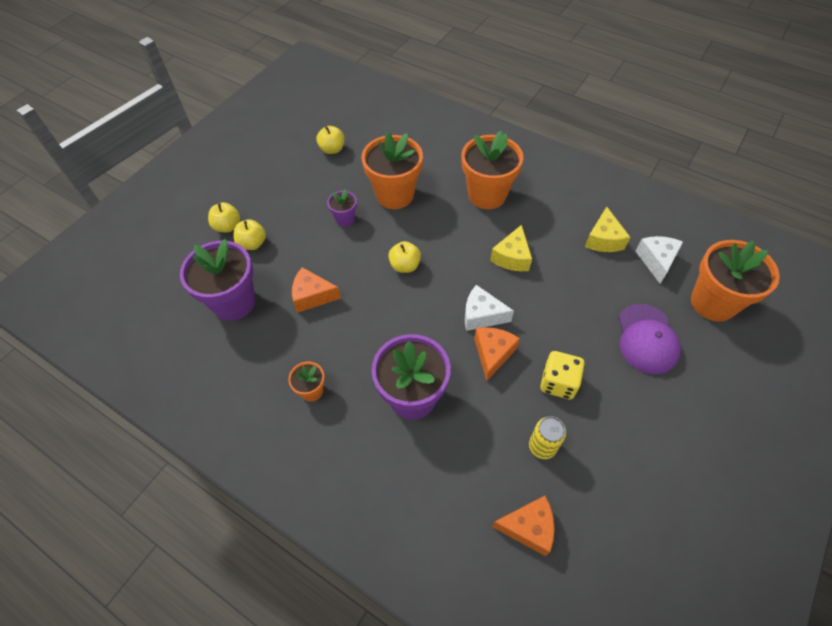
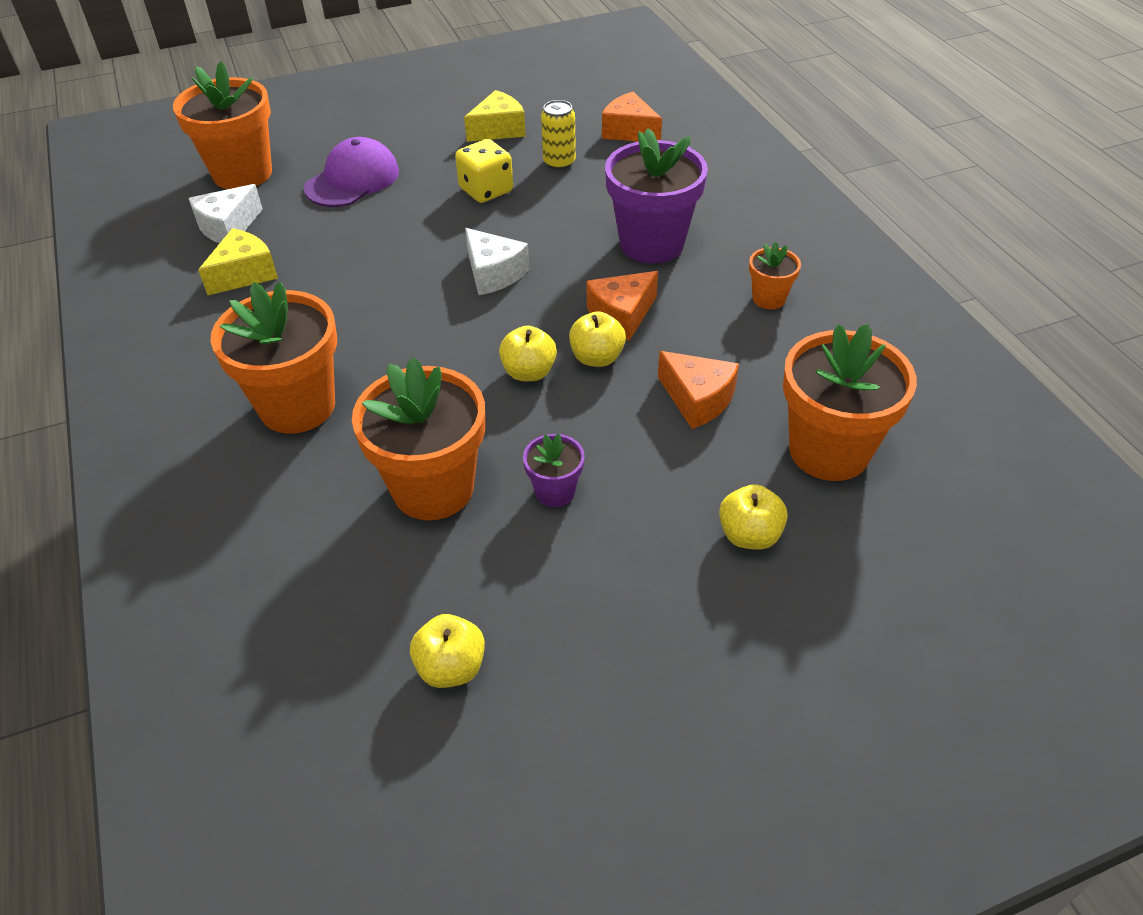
camera: 145 degrees left, 10 degrees down
purple flower pot [180,239,255,321] -> orange flower pot [783,324,917,481]
yellow apple [208,202,240,233] -> yellow apple moved to [569,311,626,367]
orange cheese [474,327,520,381] -> orange cheese moved to [587,271,658,341]
yellow cheese [490,225,532,271] -> yellow cheese moved to [464,90,526,142]

